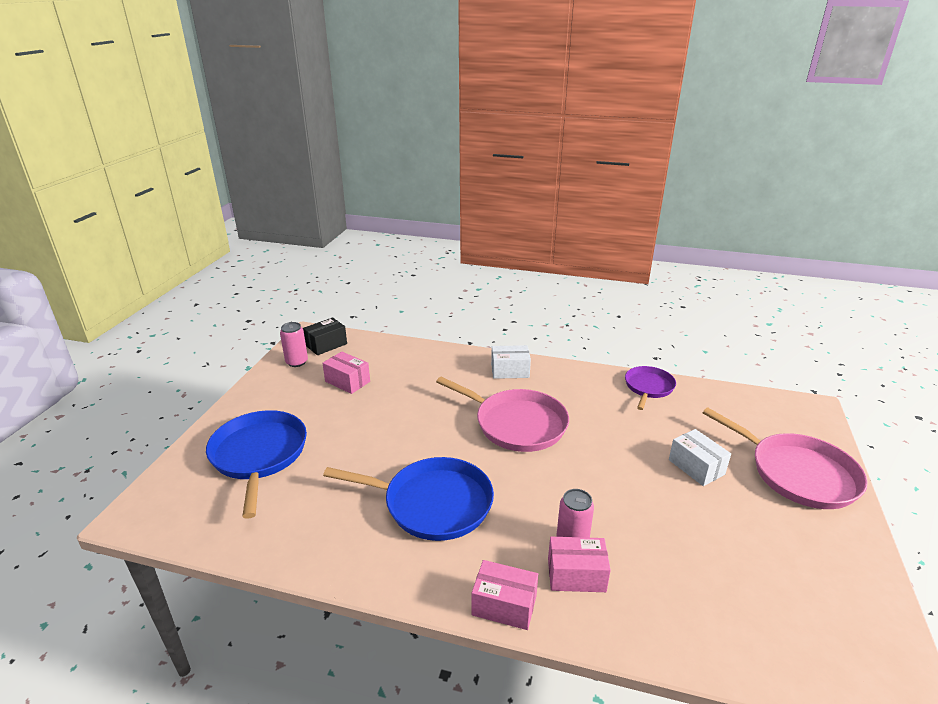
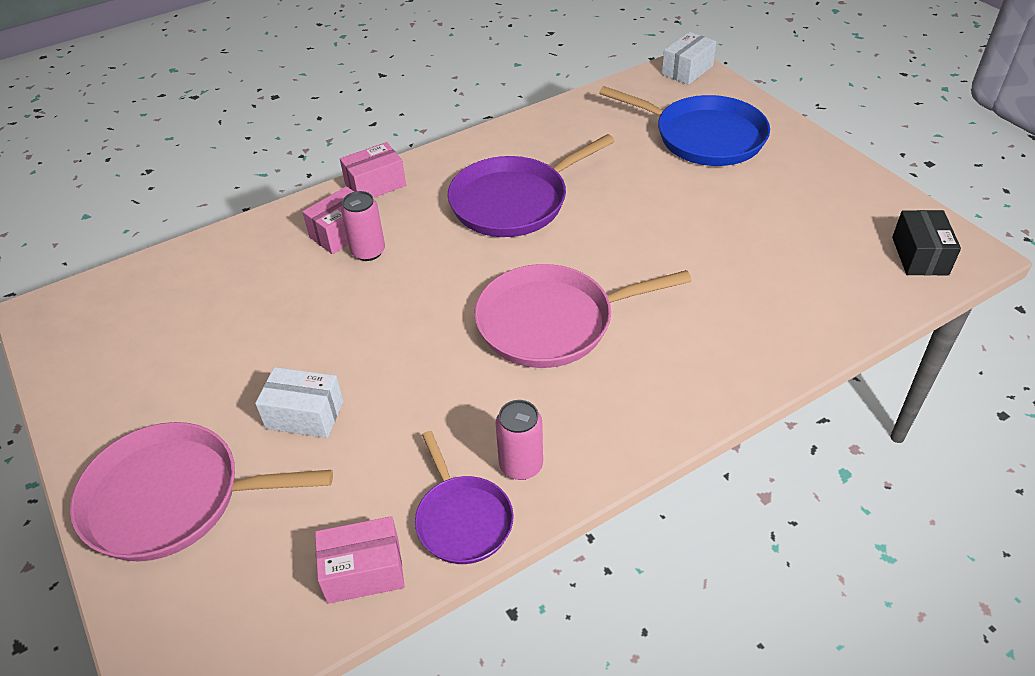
camera: 135 degrees right, 15 degrees up
pink can [280,322,308,367] -> pink can moved to [496,400,543,480]
pink box [322,351,370,394] -> pink box moved to [315,516,405,604]
blue pan [323,457,494,541] -> purple pan [448,134,615,237]
white box [491,345,531,379] -> white box moved to [662,32,716,85]

